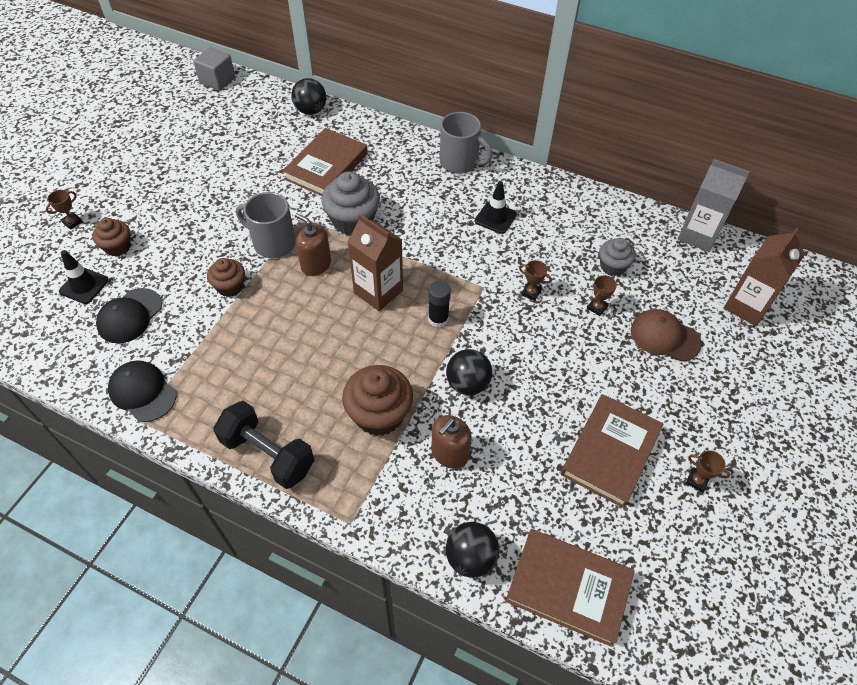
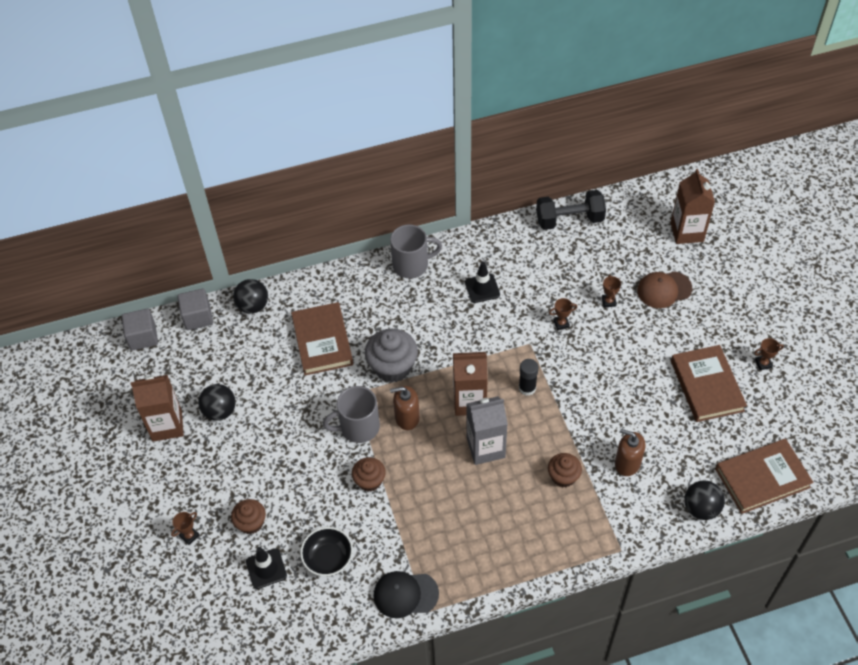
camera: 40 degrees left, 0 degrees up
brown trophy [46,190,83,230] -> brown trophy turned 45 degrees clockwise [171,512,200,545]
black cap [96,288,162,343] -> black bowl [300,527,353,576]
black dumbbell [213,401,314,489] -> black dumbbell moved to [536,190,606,230]
brown cupcake [342,365,413,436] -> brown cupcake [548,453,582,487], size x0.60
brown soap dispenser [431,415,472,469] -> brown soap dispenser turned 120 degrees clockwise [615,429,646,476]
black ball [446,349,492,395] -> black ball moved to [198,384,236,421]
grey cupcake [599,238,636,276] -> none
grey carton [677,159,750,252] -> grey carton moved to [466,396,508,465]
none -> brown carton [131,375,184,442]
none -> grey cube [177,289,213,330]

